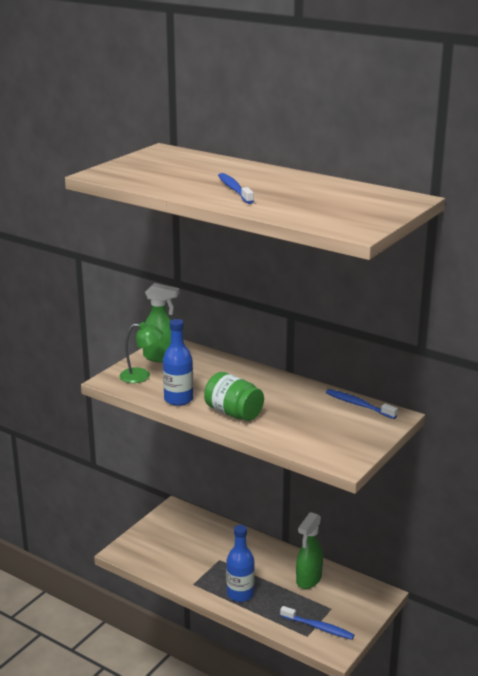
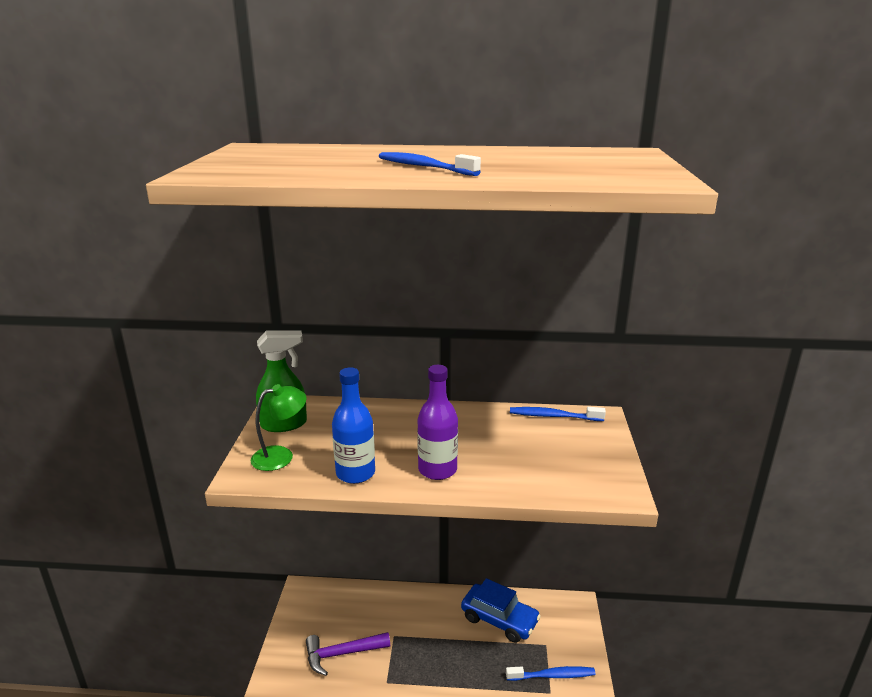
camera: 30 degrees left, 0 degrees up
green jar [204,372,264,421] -> purple bottle [417,365,458,480]
blue bottle [226,525,255,602] -> none
green spray bottle [296,512,323,589] -> blue car [461,578,541,643]
none -> purple hammer [306,632,390,676]

